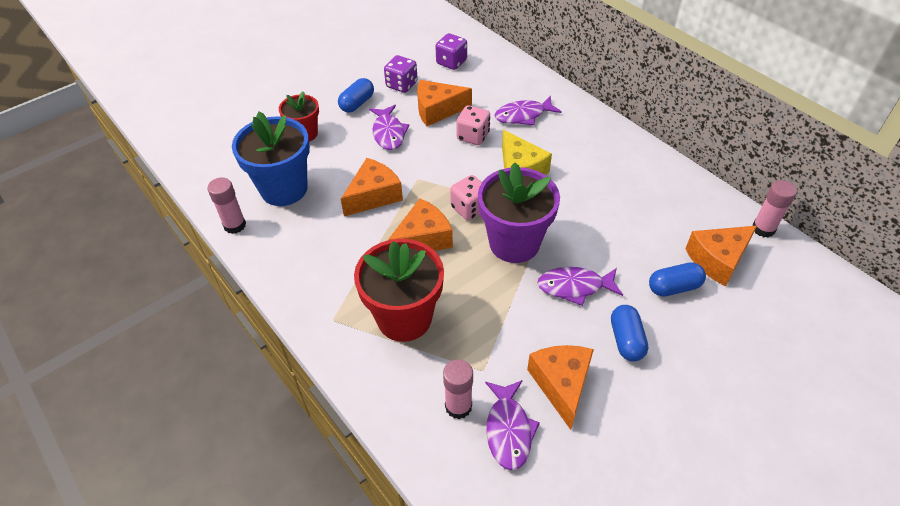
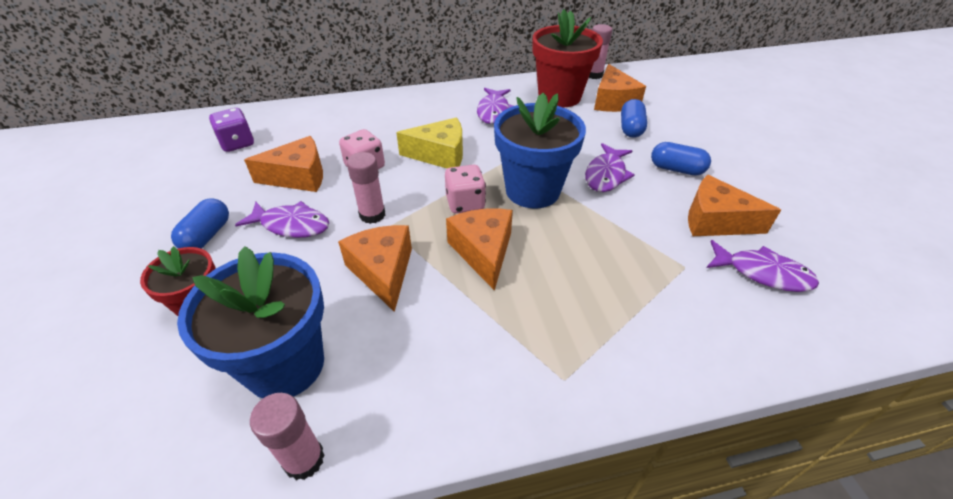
camera: 65 degrees left, 5 degrees down
blue capsule [338,78,374,113] -> blue capsule turned 45 degrees clockwise [171,198,229,249]
red flower pot [354,239,444,342] -> red flower pot moved to [533,9,603,108]
purple dice [384,55,418,93] -> none
orange cheese [417,80,472,126] -> orange cheese turned 120 degrees counterclockwise [244,136,323,192]
pink glue stick [443,359,473,419] -> pink glue stick moved to [347,152,385,224]
purple flower pot [478,162,560,263] -> blue flower pot [494,93,586,209]
purple fish [494,96,562,125] -> purple fish moved to [477,88,514,124]

